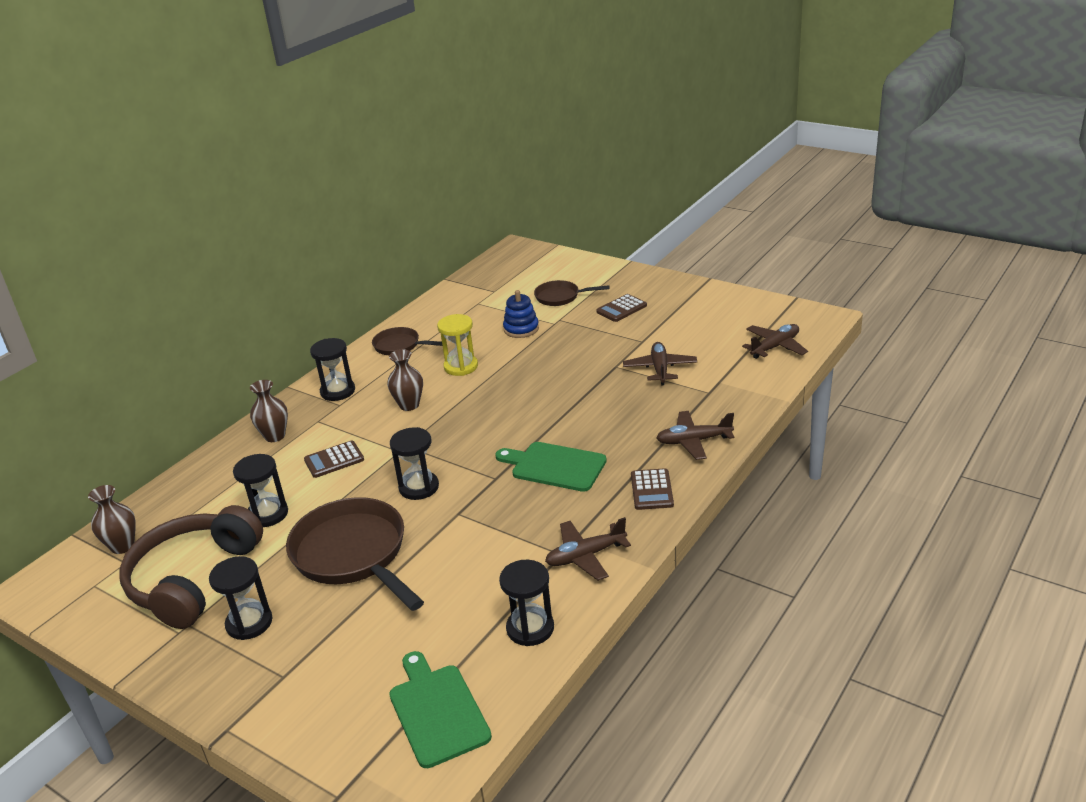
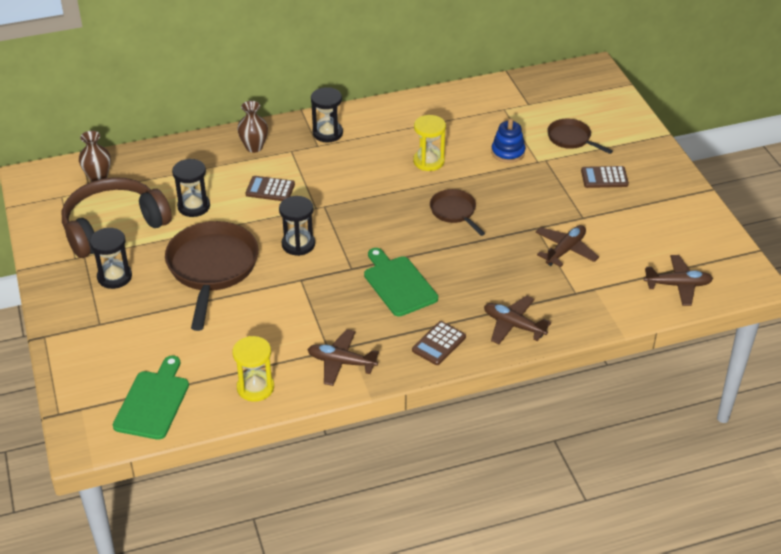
camera: 35 degrees right, 10 degrees up
brown pan [372,327,442,355] -> brown pan moved to [430,189,485,236]
brown vase [387,349,423,411] -> none
black hourglass [499,560,554,646] -> yellow hourglass [232,336,274,402]

